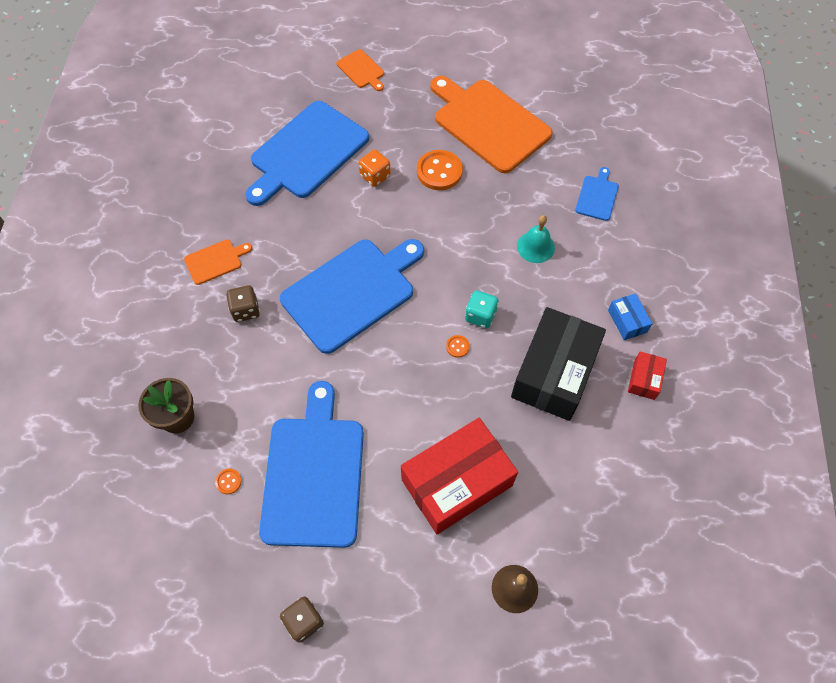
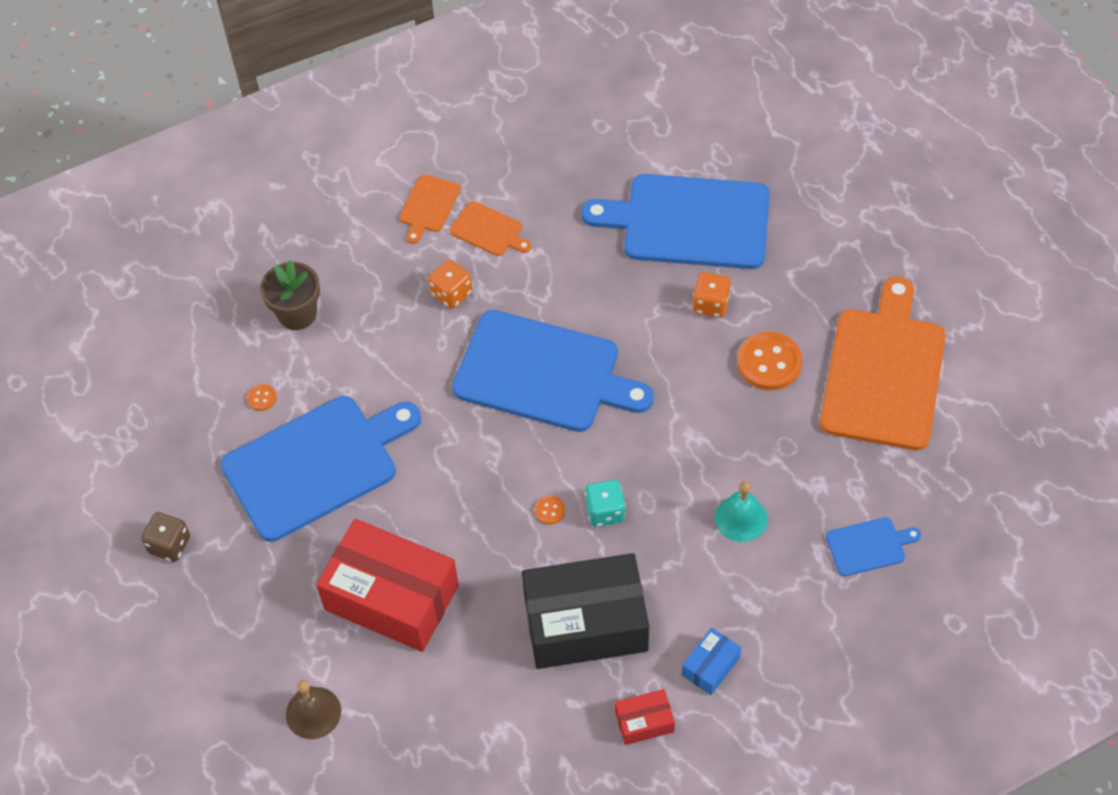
camera: 60 degrees right, 5 degrees down
brown dice [226,285,260,322] -> orange dice [429,259,472,308]
orange cutting board [336,49,384,91] -> orange cutting board moved to [399,174,461,244]

